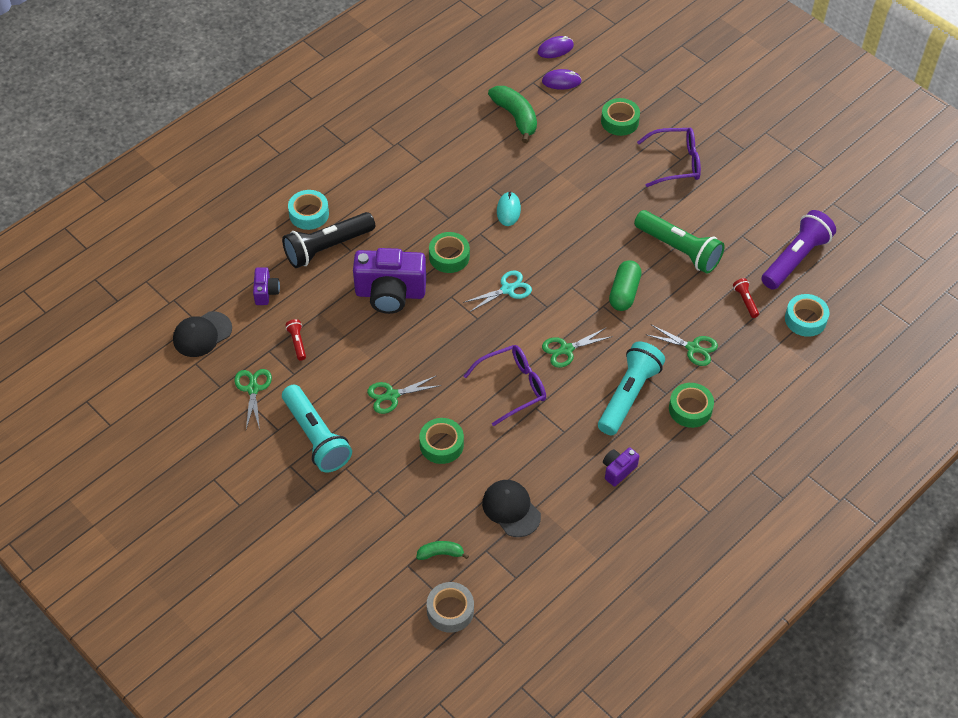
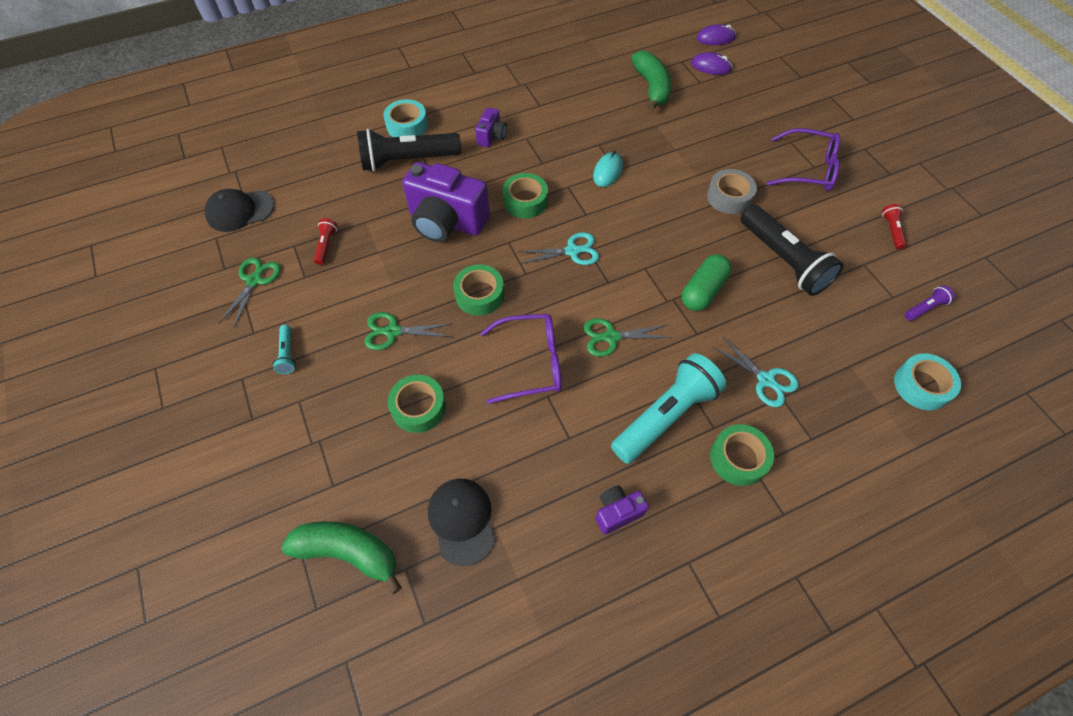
camera: 20 degrees right, 5 degrees up
purple camera [253,267,280,305] -> purple camera moved to [475,107,507,147]
turquoise flashlight [282,385,352,473] -> turquoise flashlight [273,325,296,374], size x0.44
green banana [416,541,469,560] -> green banana [281,521,402,594], size x1.83
grey tape [427,582,474,633] -> grey tape moved to [707,169,757,214]
green tape [601,98,640,136] -> green tape moved to [453,264,504,316]
green flashlight [634,210,725,274] -> black flashlight [740,205,844,296]
green scissors [647,325,718,366] -> turquoise scissors [712,336,799,407]
red flashlight [733,278,759,318] -> red flashlight moved to [882,204,906,250]
purple flashlight [761,210,836,290] -> purple flashlight [905,285,955,321], size x0.44

